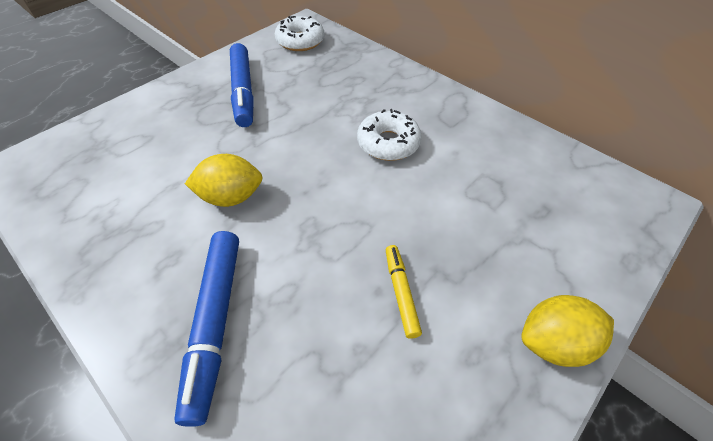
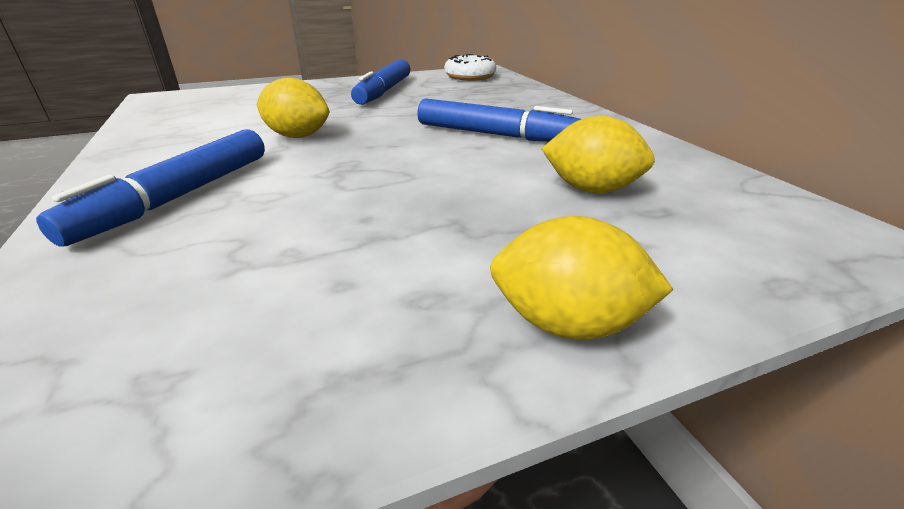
camera: 25 degrees right, 20 degrees down
white donut [357,109,422,161] -> blue marker [417,99,581,142]
yellow marker [386,245,422,339] -> none
none -> yellow lemon [542,116,655,193]

